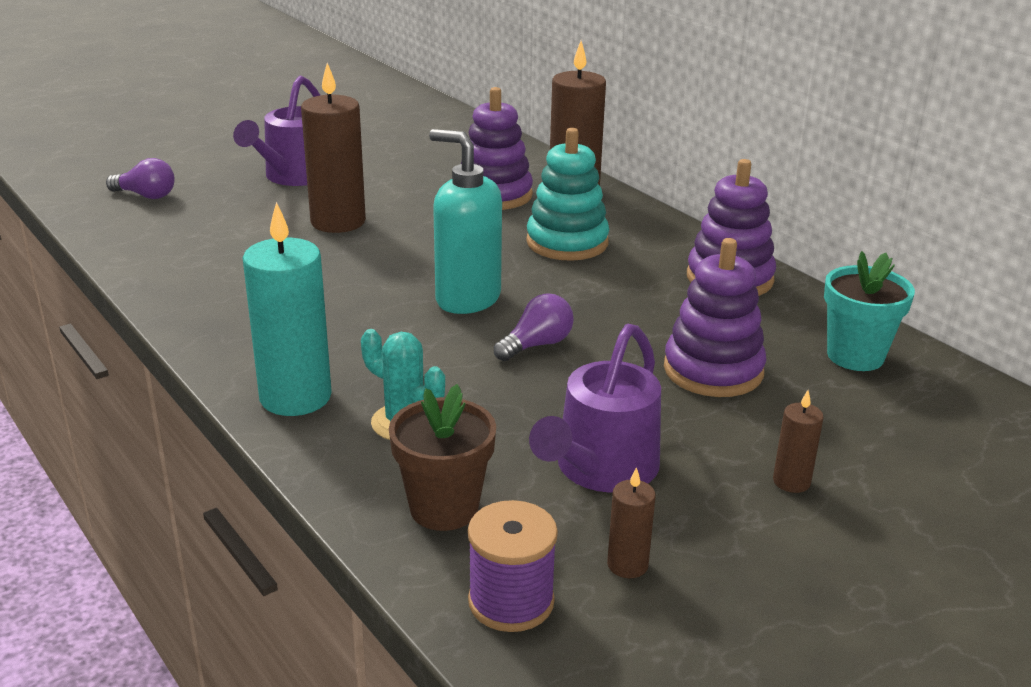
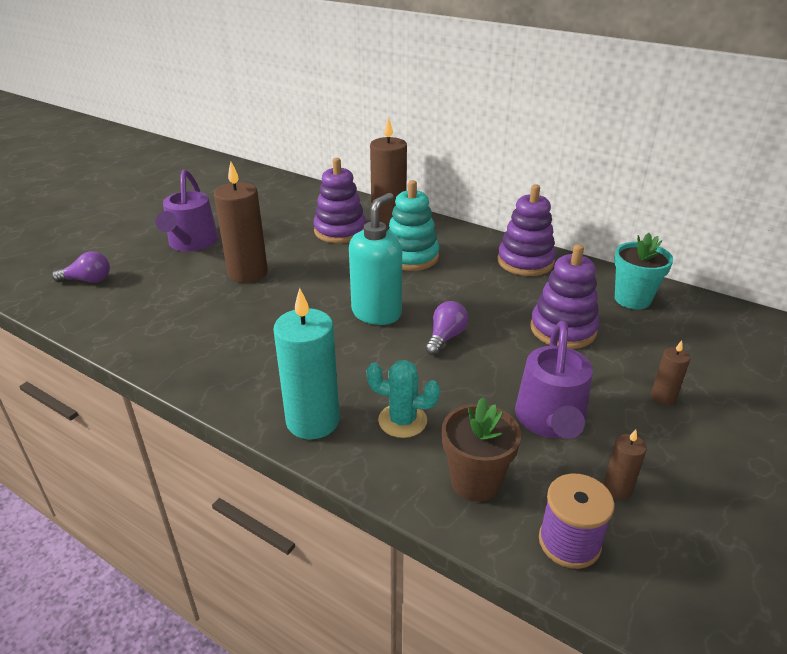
camera: 20 degrees left, 5 degrees up
turquoise soap dispenser [429,129,502,314] -> turquoise soap dispenser turned 105 degrees clockwise [349,193,402,325]

